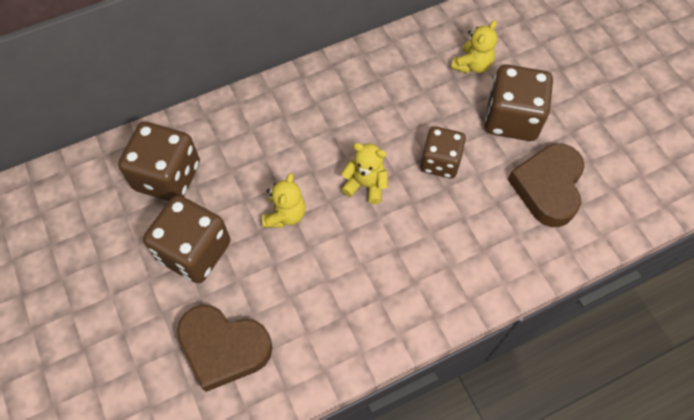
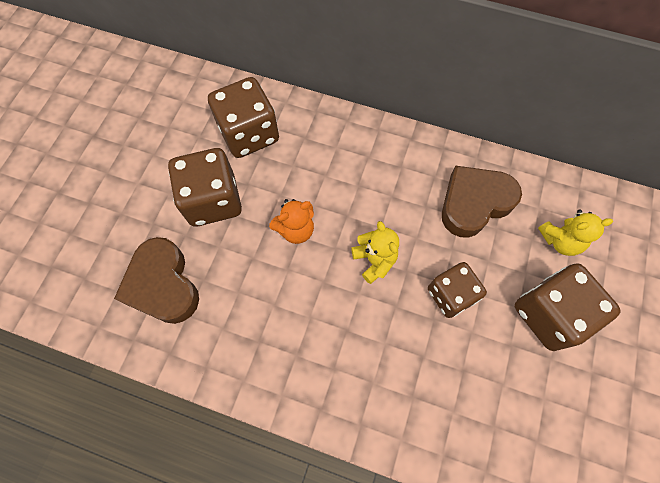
camera: 45 degrees right, 5 degrees up
yellow teddy bear [262,173,306,228] -> orange teddy bear [269,199,314,244]
brown heart [508,143,585,227] -> brown heart moved to [442,166,522,238]

